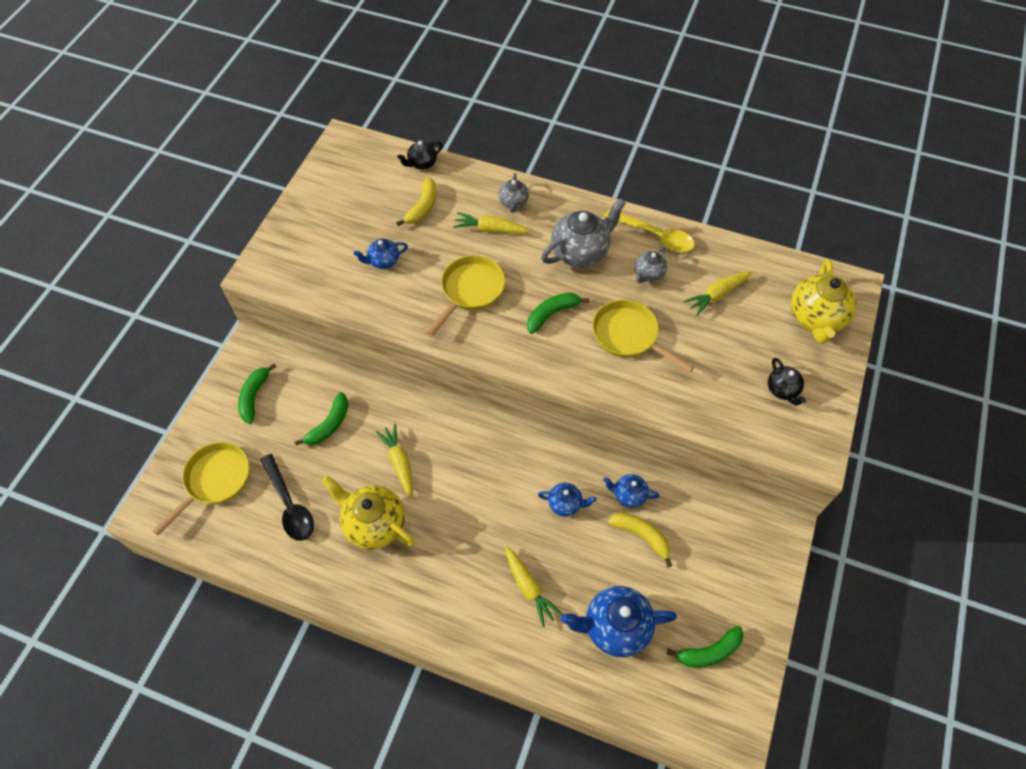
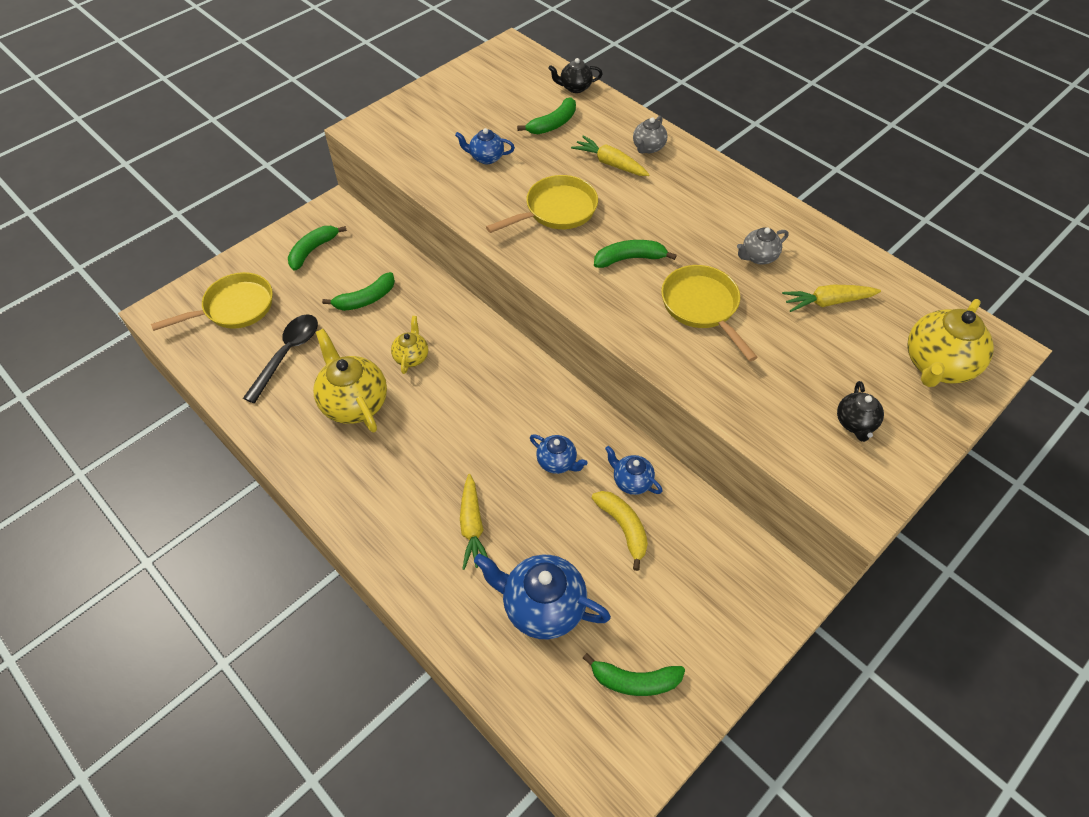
camera: 25 degrees right, 5 degrees down
black spoon [261,454,314,541] -> black spoon turned 150 degrees counterclockwise [243,314,318,403]
yellow carrot [375,424,413,498] -> yellow teapot [391,316,428,374]
yellow banana [396,177,436,226] -> green banana [517,97,576,134]
grey teapot [541,198,626,267] -> none
yellow spoon [604,209,695,252] -> none

